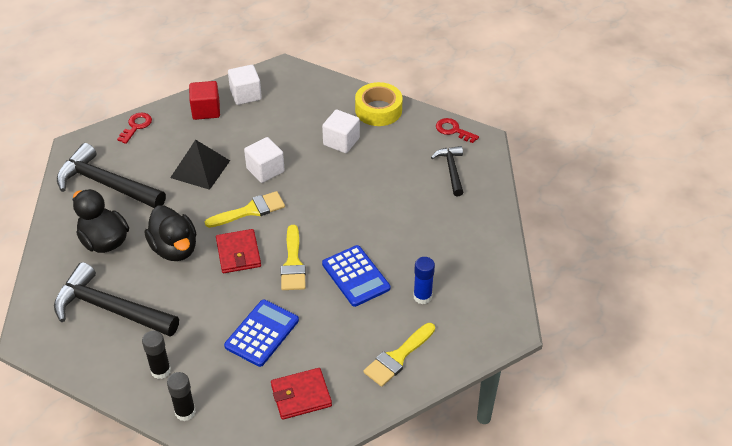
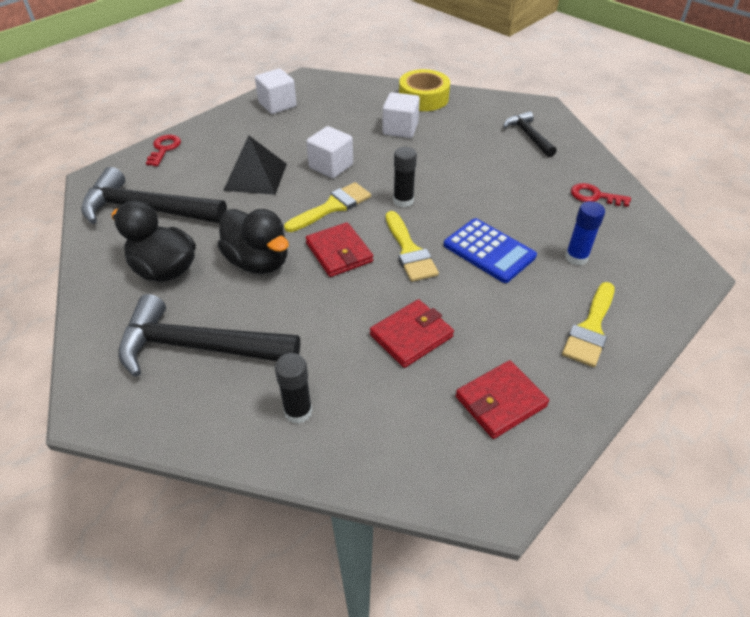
camera: 15 degrees left, 0 degrees up
black glue stick [167,372,196,421] -> black glue stick moved to [393,147,417,208]
red cube [189,81,220,120] -> none
blue calculator [224,300,299,367] -> red wallet [370,299,454,368]
red key [436,118,479,143] -> red key moved to [571,183,631,207]

